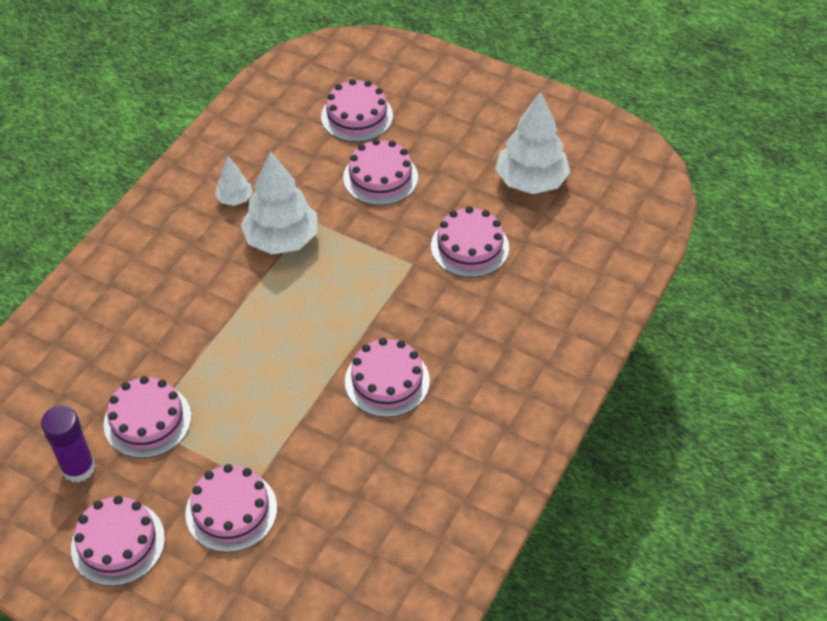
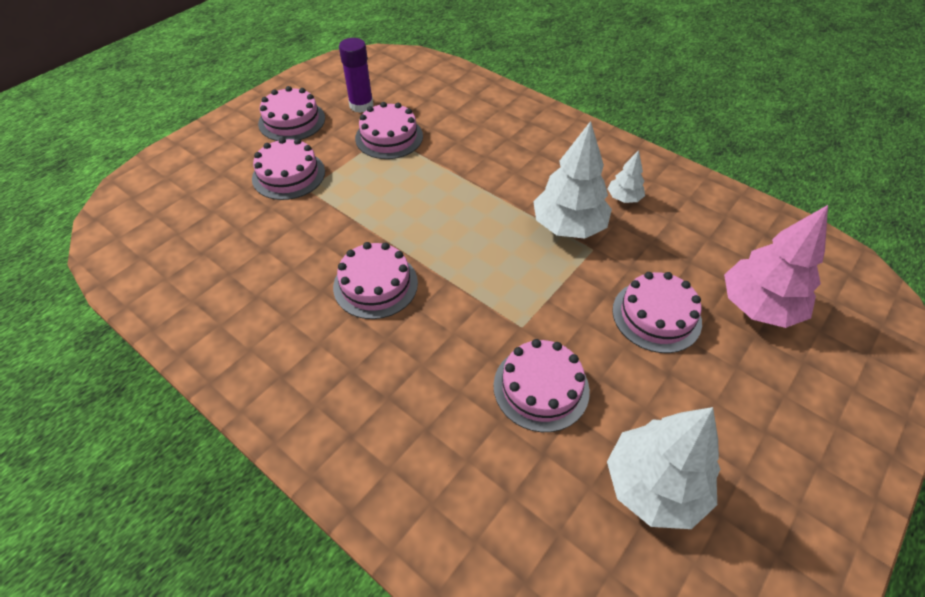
camera: 100 degrees right, 0 degrees up
pink cake [321,79,393,142] -> pink tree [724,205,828,328]

